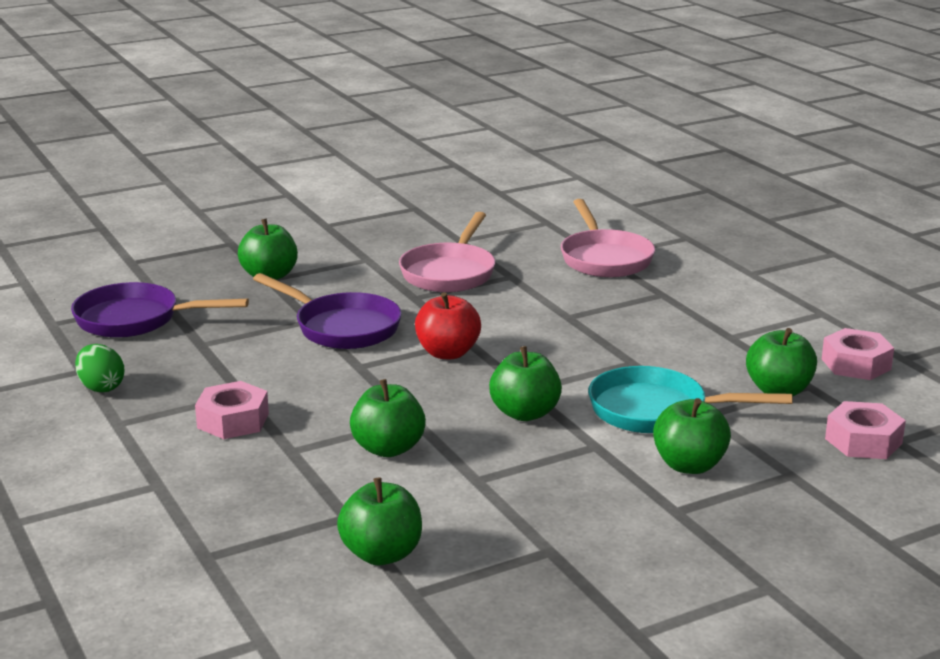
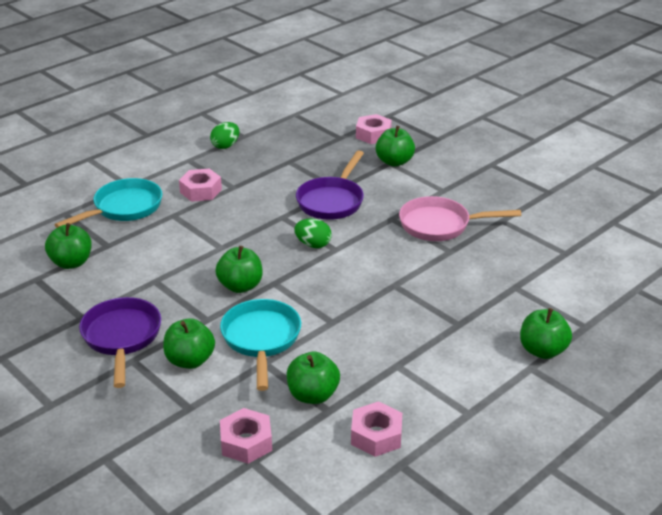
camera: 75 degrees right, 10 degrees up
purple pan [71,282,249,338] -> purple pan moved to [79,297,161,388]
green apple [350,379,426,457] -> green apple moved to [520,308,572,359]
red apple [415,292,481,359] -> green egg [294,218,332,248]
pink pan [561,199,655,277] -> none
none -> turquoise pan [54,178,162,228]
none -> pink nut [356,114,392,144]

